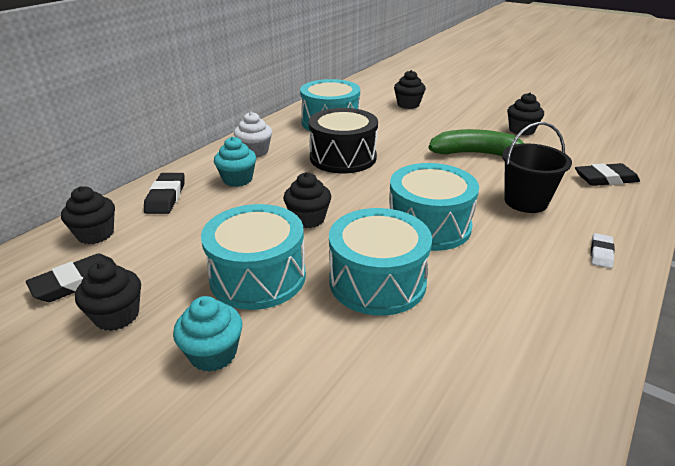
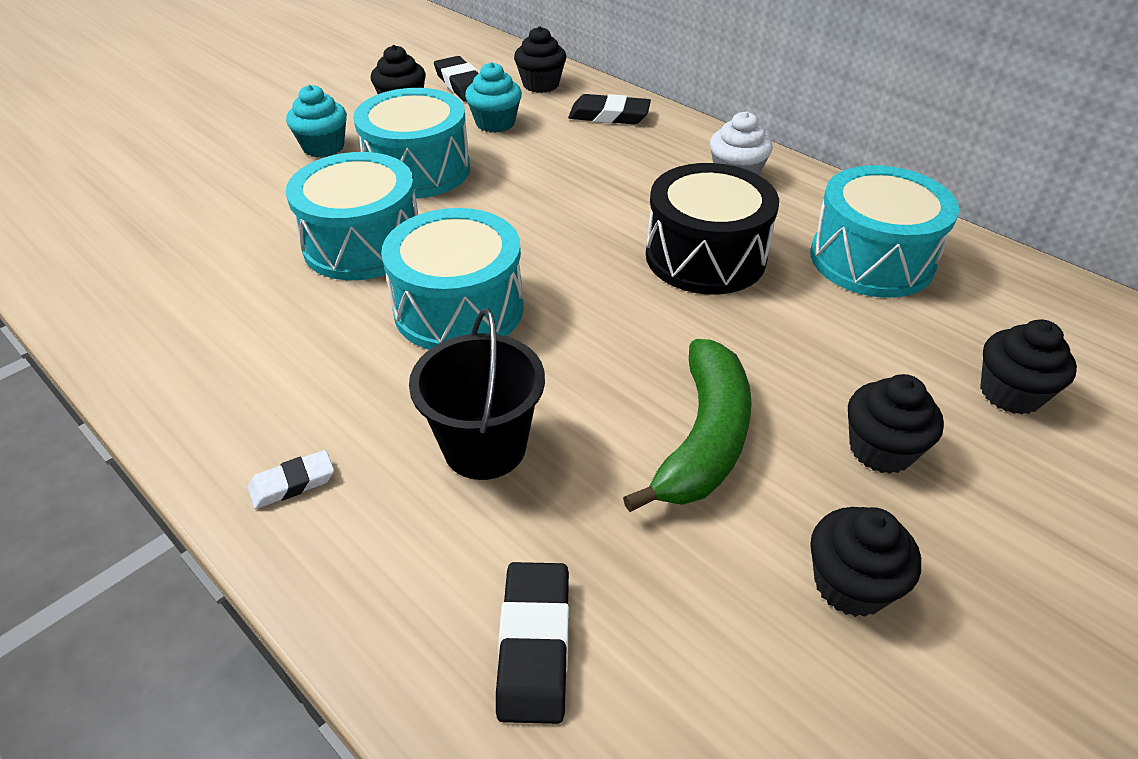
camera: 100 degrees right, 10 degrees up
turquoise cupcake [214,137,256,187] -> turquoise cupcake moved to [465,62,522,133]
black cupcake [283,172,331,228] -> black cupcake moved to [848,374,944,474]
white eraser [591,233,615,268] -> white eraser turned 60 degrees counterclockwise [248,450,334,509]

